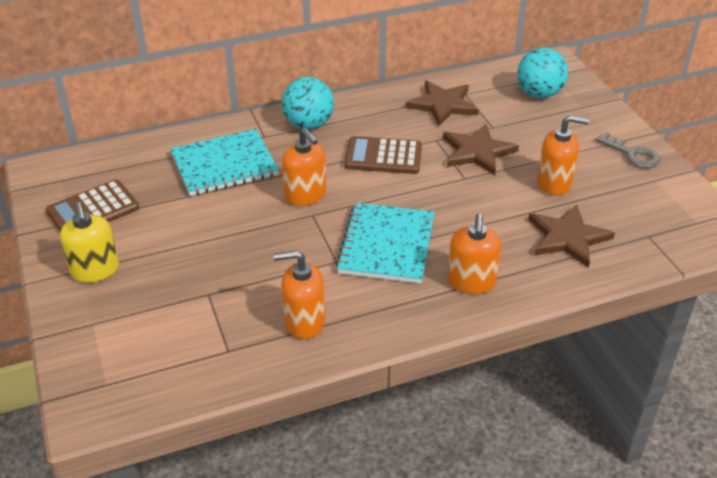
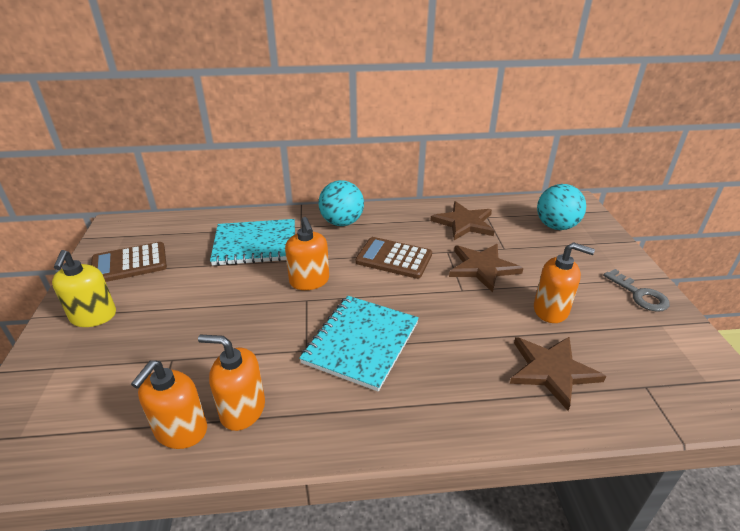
camera: 15 degrees right, 5 degrees down
orange soap dispenser [448,214,501,294] -> orange soap dispenser moved to [131,360,207,449]

